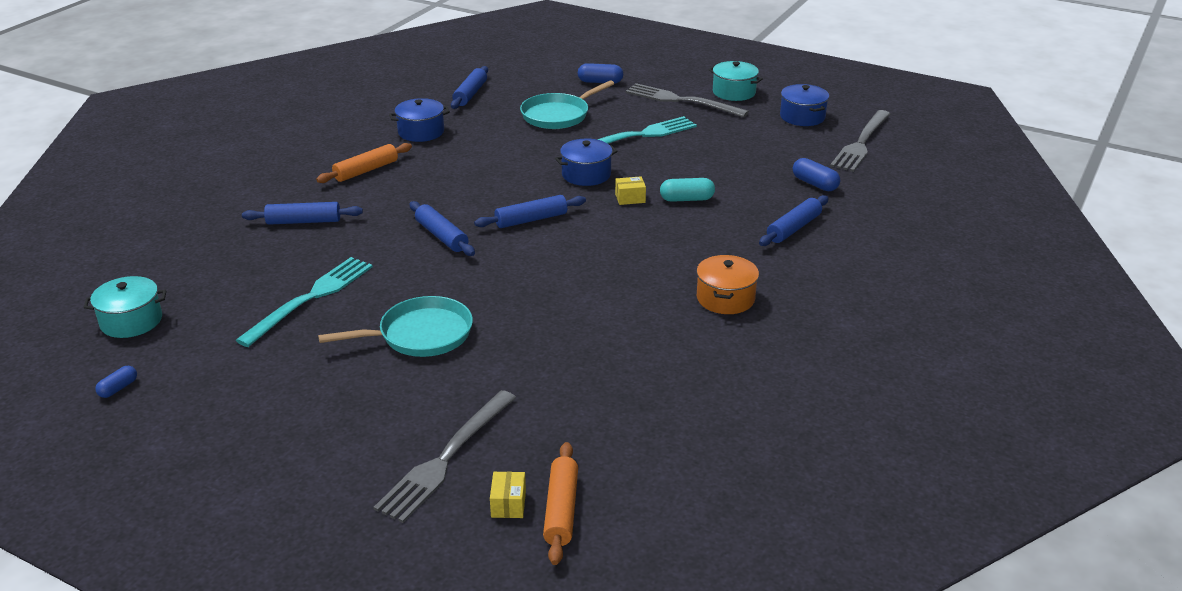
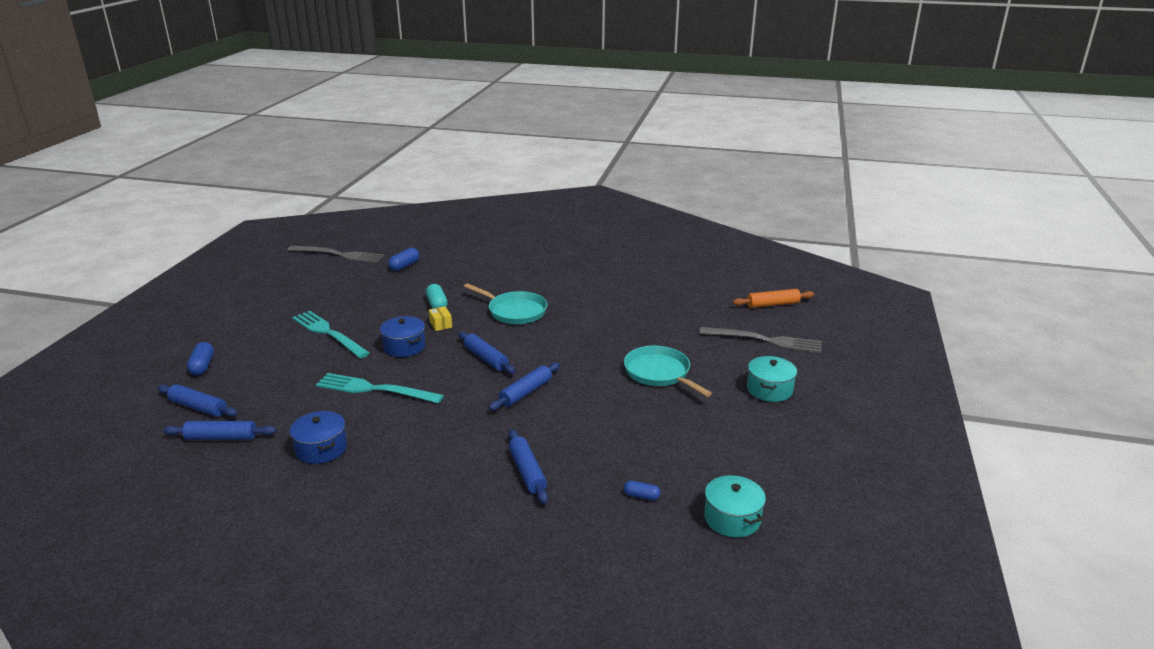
camera: 105 degrees left, 5 degrees down
blue capsule [95,366,137,398] -> blue capsule moved to [624,481,661,501]
turquoise fork [235,257,373,347] -> turquoise fork moved to [316,373,444,404]
orange rolling pin [316,143,412,183] -> none
yellow box [490,472,526,518] -> none
turquoise pan [520,80,614,129] -> turquoise pan moved to [464,283,547,324]
grey fork [626,83,749,117] -> none
orange pot [697,255,759,314] -> none
turquoise pot [709,61,763,101] -> turquoise pot moved to [747,356,797,402]
blue rolling pin [759,195,829,246] -> blue rolling pin moved to [158,384,238,417]
blue pot [780,84,829,126] -> none

